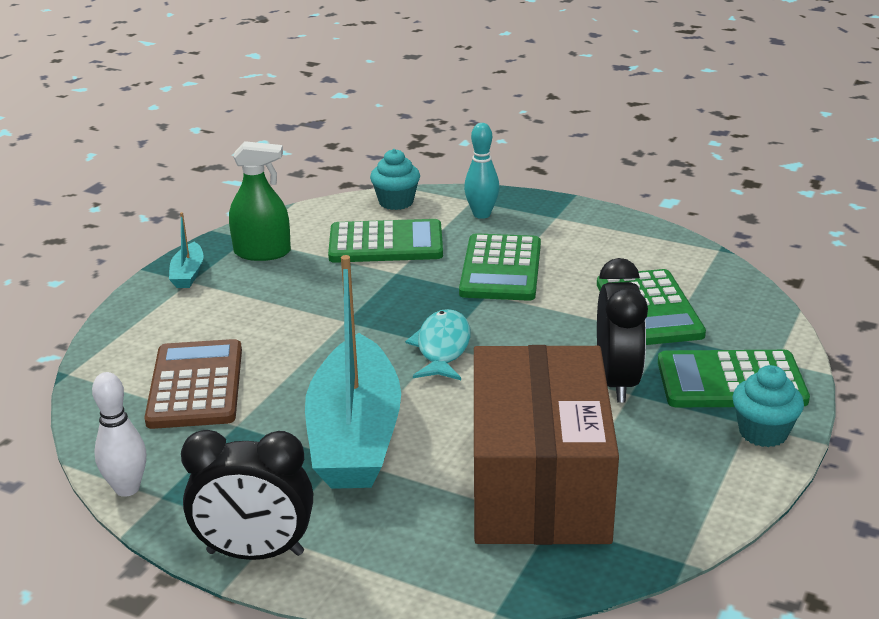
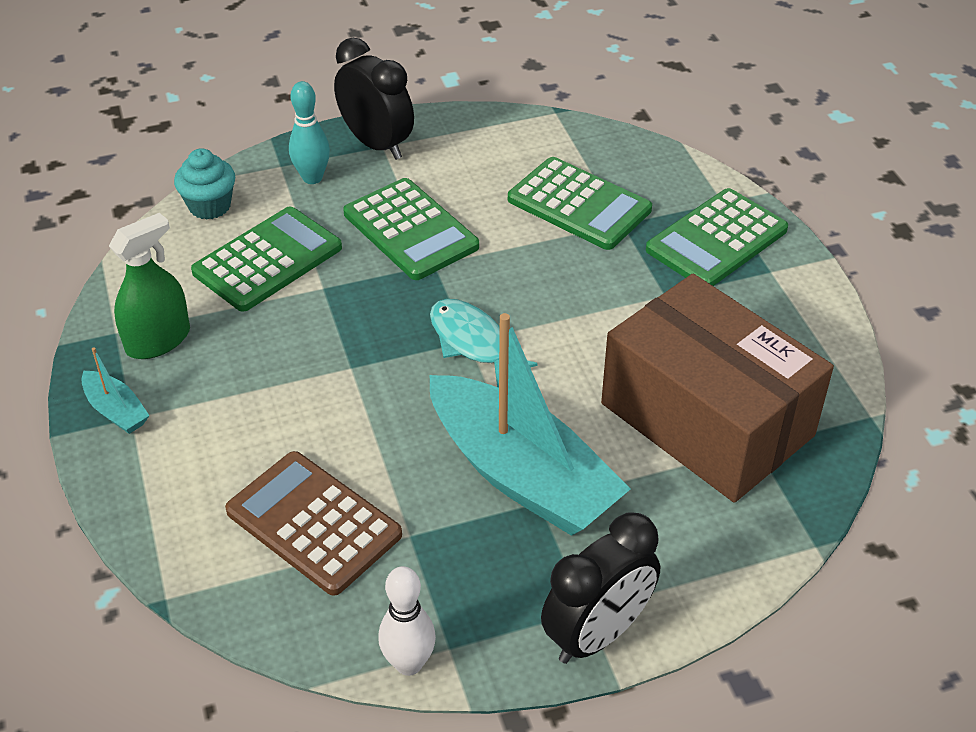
camera: 45 degrees left, 15 degrees up
black clock [597,258,648,403] -> black clock moved to [334,38,414,160]
turquoise cupcake [732,365,804,447] -> none

